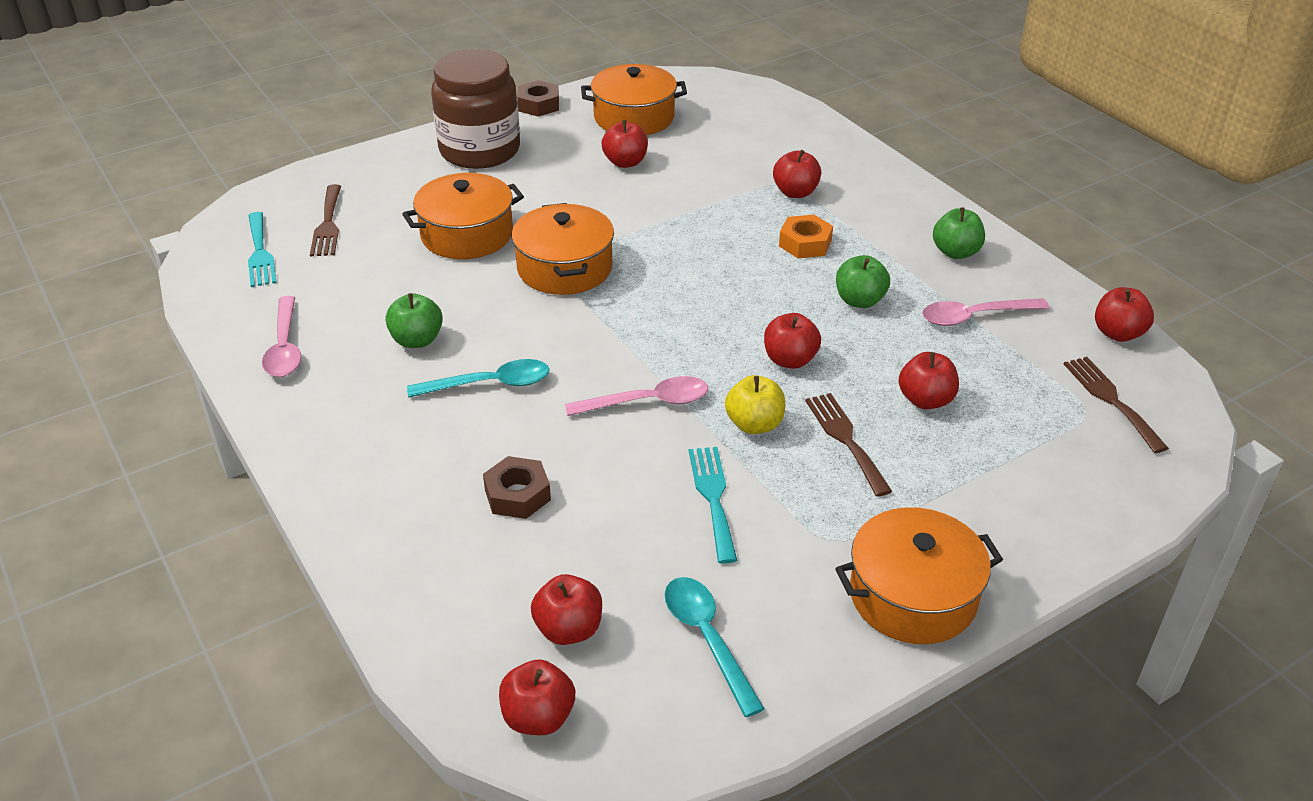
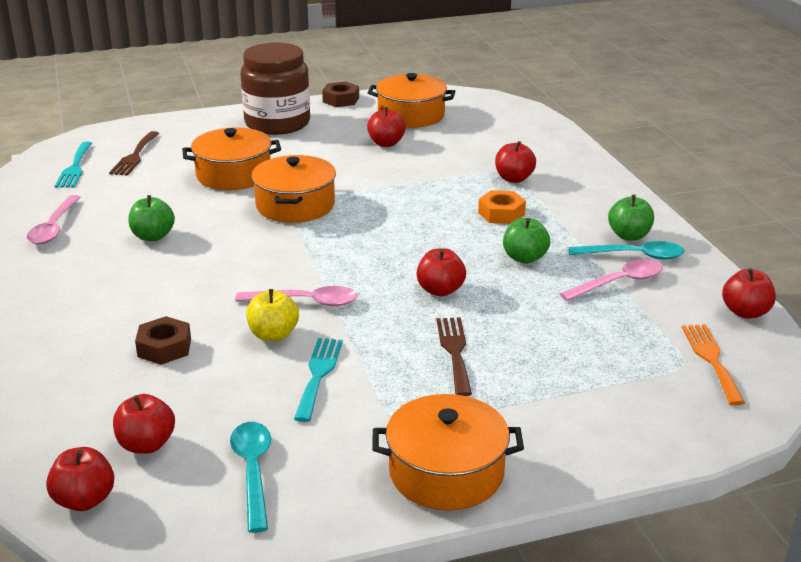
camera: 15 degrees right, 10 degrees down
turquoise spoon [407,359,550,397] -> turquoise spoon moved to [568,241,685,260]
yellow apple [725,375,785,434] -> yellow apple moved to [246,289,299,341]
red apple [899,352,959,409] -> none
pink spoon [922,298,1049,326] -> pink spoon turned 150 degrees clockwise [560,259,663,301]
brown fork [1064,357,1169,453] -> orange fork [682,324,745,405]

